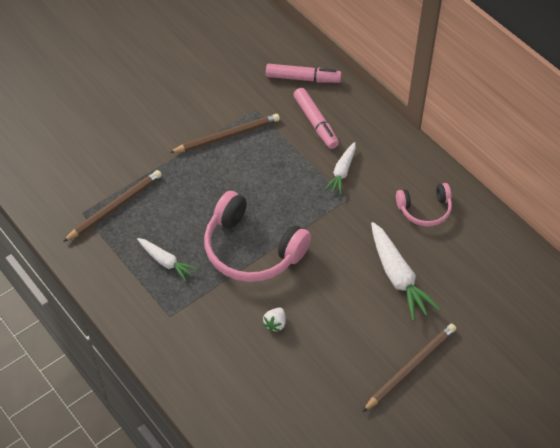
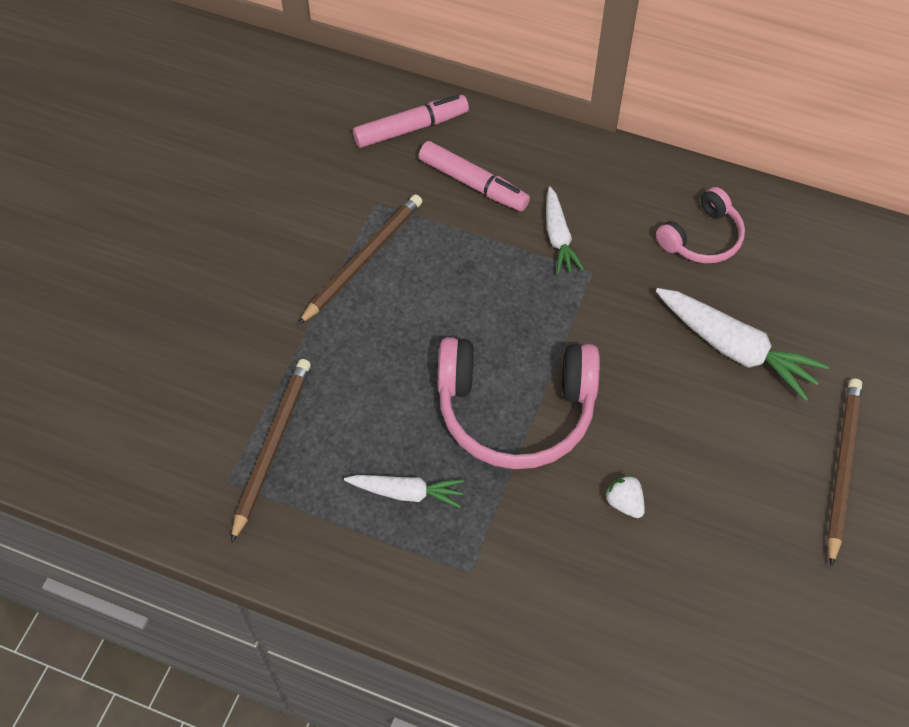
camera: 30 degrees left, 5 degrees up
white strawberry [263,307,286,332] -> white strawberry turned 150 degrees clockwise [605,475,645,518]

